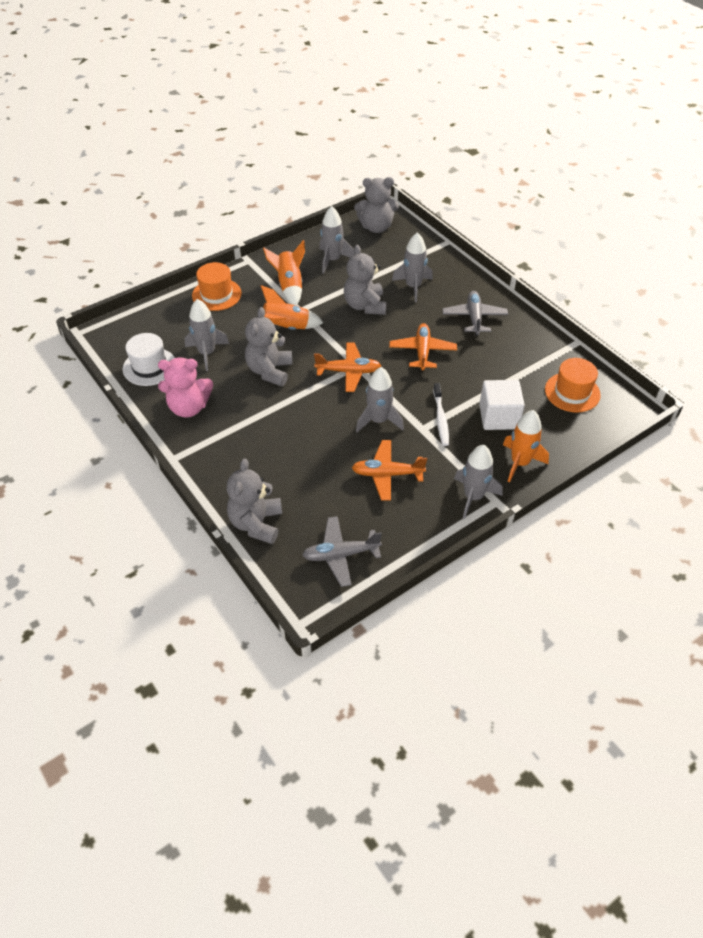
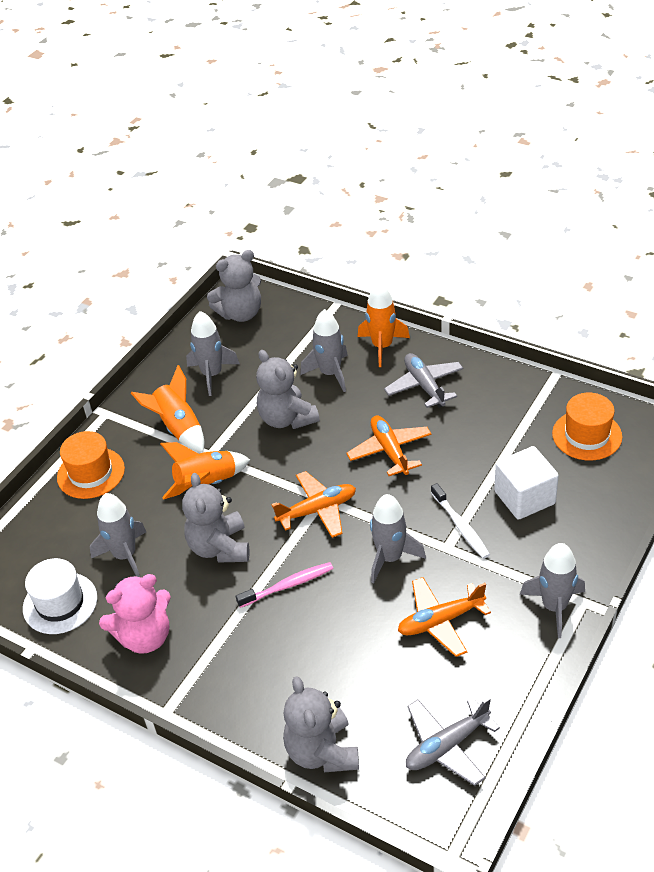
camera: 20 degrees left, 5 degrees down
orange rocket [503,410,549,483] -> orange rocket moved to [358,282,410,367]
none -> pink toothbrush [236,562,333,608]

